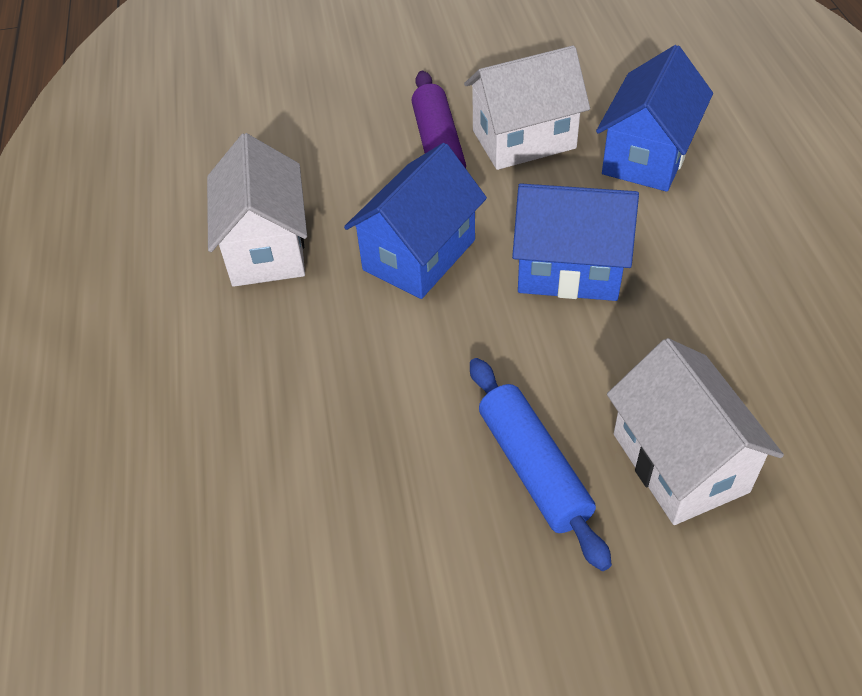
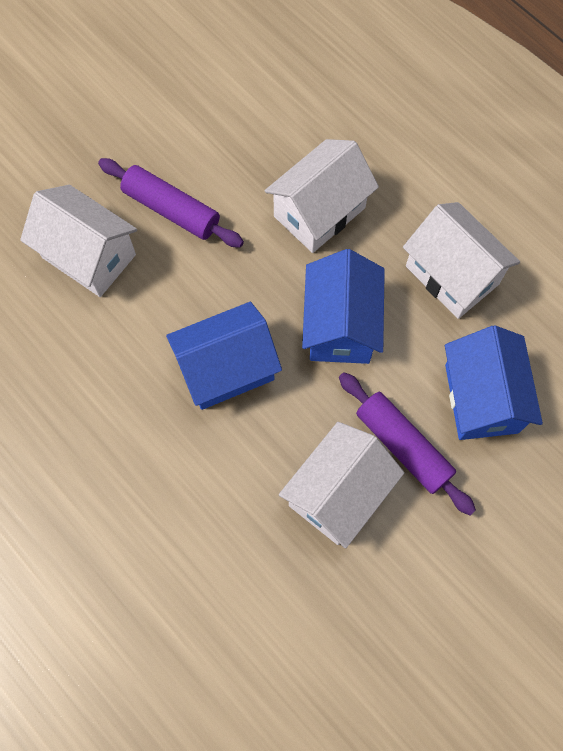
camera: 145 degrees right, 20 degrees up
blue rolling pin [470,358,612,571] -> purple rolling pin [98,158,244,248]
blue house [596,45,713,192] -> blue house moved to [445,325,543,440]
none -> white house [264,139,379,253]

